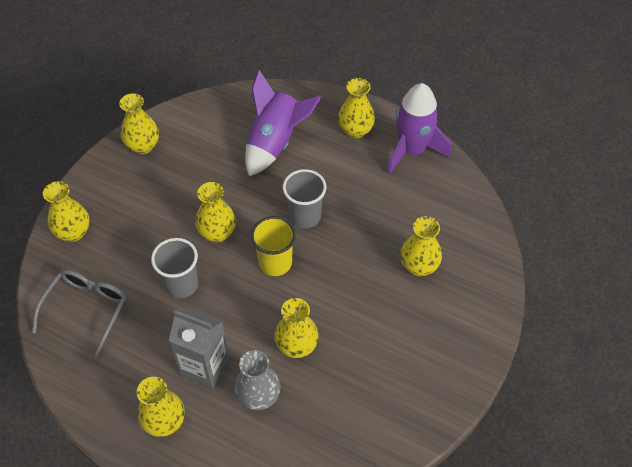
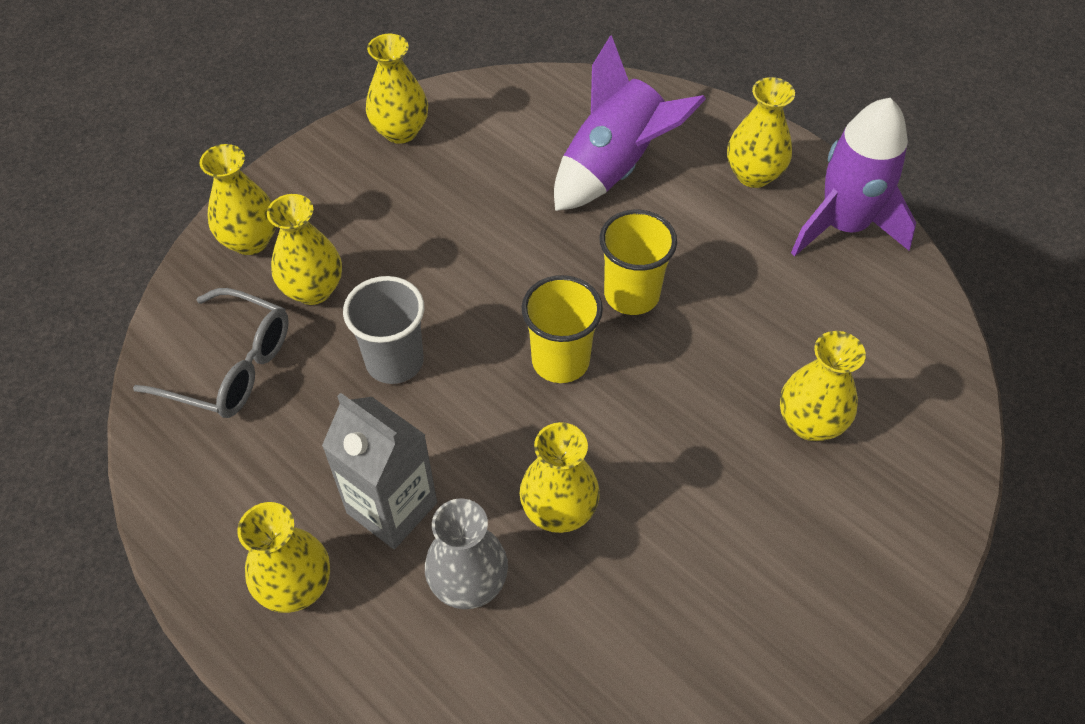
camera: 15 degrees right, 0 degrees up
grey glasses [32,269,127,357] -> grey glasses turned 75 degrees clockwise [133,288,289,418]
yellow vase [195,182,236,242] -> yellow vase moved to [267,194,342,305]
grey cup [283,169,326,228] -> yellow cup [600,210,677,315]

